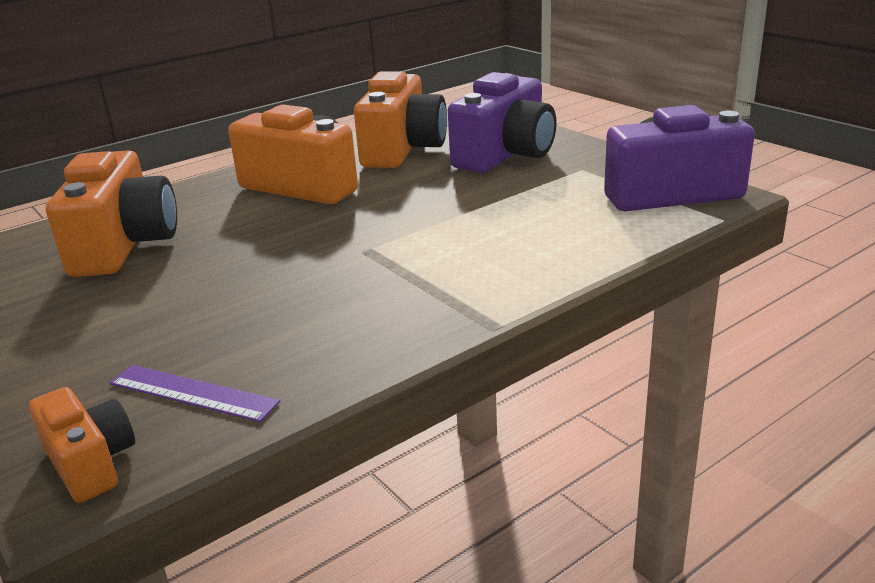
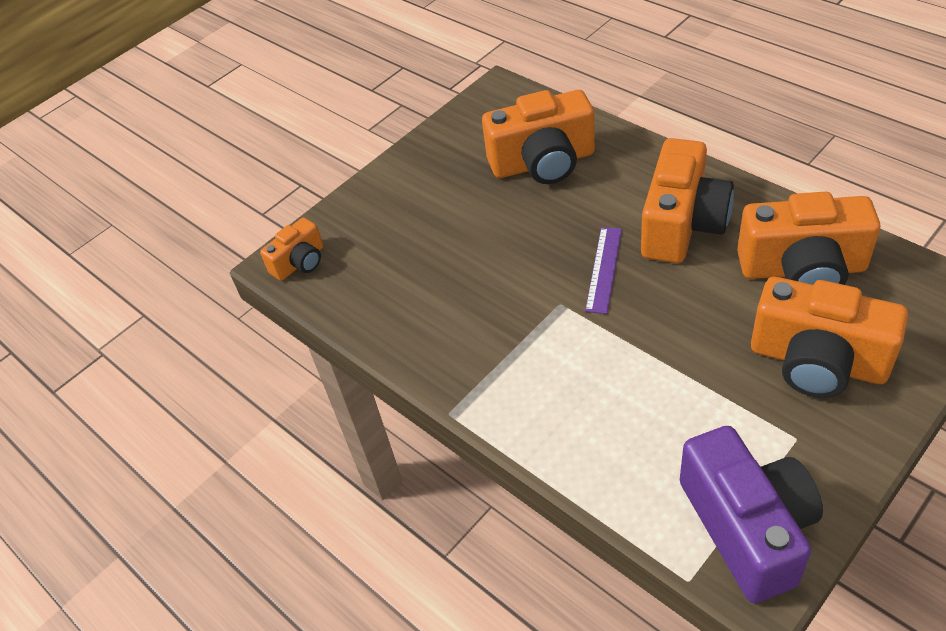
camera: 85 degrees right, 20 degrees up
purple ruler [110,365,280,422] -> purple ruler moved to [585,227,622,314]
purple camera [448,72,557,173] -> orange camera [751,277,908,398]

